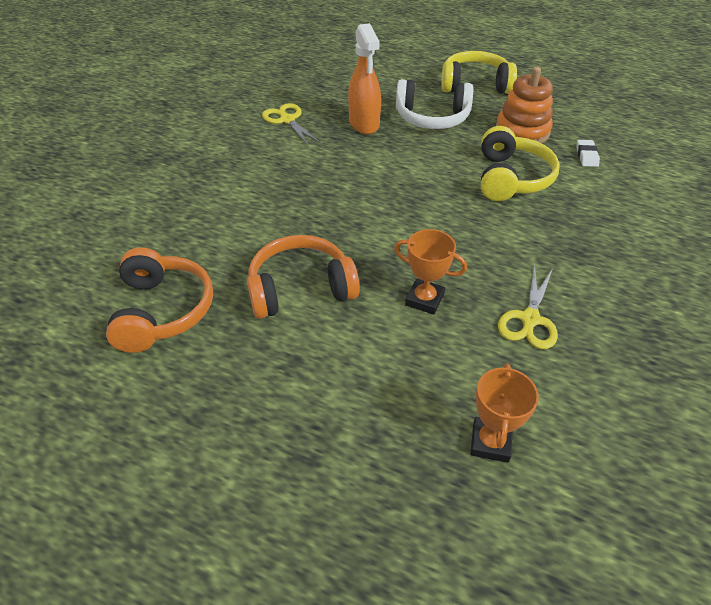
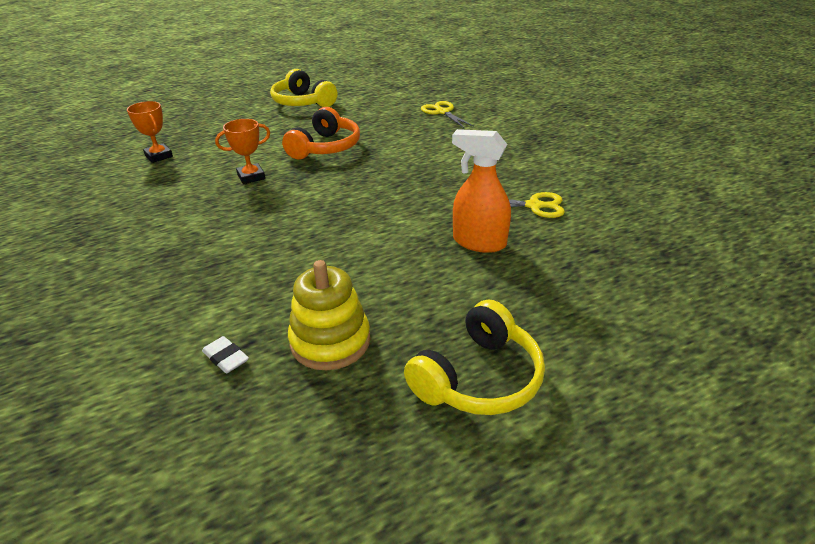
camera: 130 degrees right, 10 degrees down
orange headphones [106,247,213,353] -> none
white headphones [396,79,473,129] -> none
yellow headphones [481,126,560,201] -> yellow headphones moved to [270,69,337,107]
orange stacking toy [496,67,553,143] -> yellow stacking toy [288,260,371,370]
yellow scissors [498,266,558,349] -> yellow scissors moved to [421,101,474,128]

